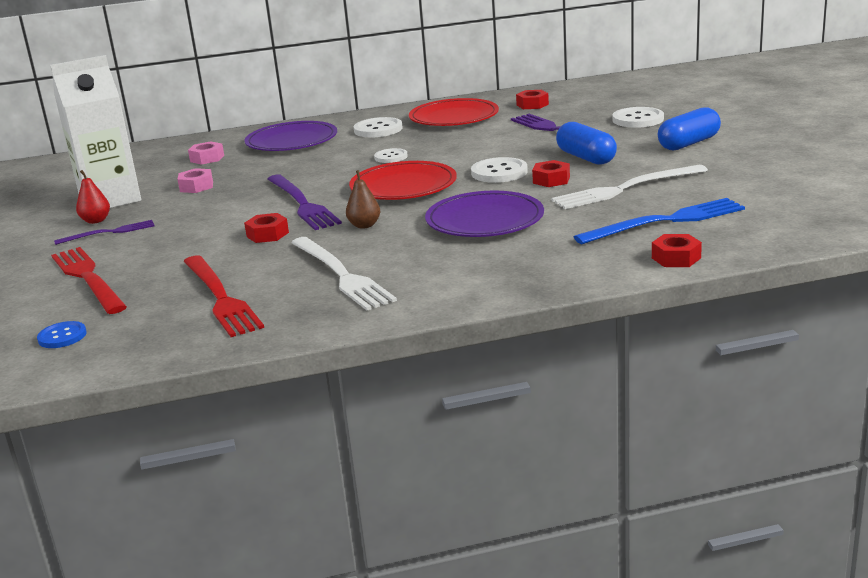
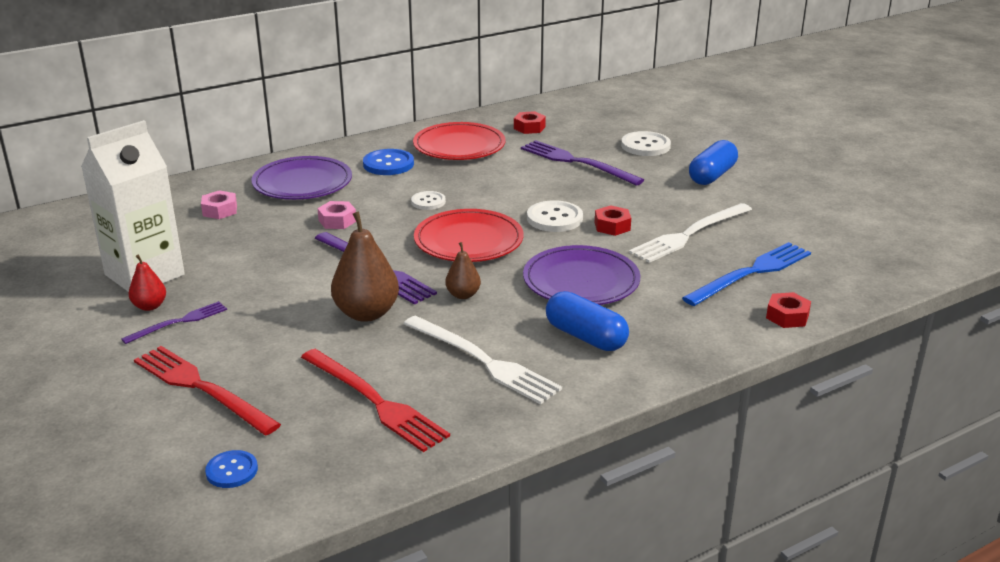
camera: 20 degrees left, 5 degrees up
pink nut [177,168,213,193] -> pink nut moved to [317,201,356,229]
red nut [244,213,289,243] -> brown pear [331,212,399,322]
white button [354,117,402,137] -> blue button [363,149,414,175]
blue capsule [556,122,617,165] -> blue capsule moved to [546,291,629,351]

